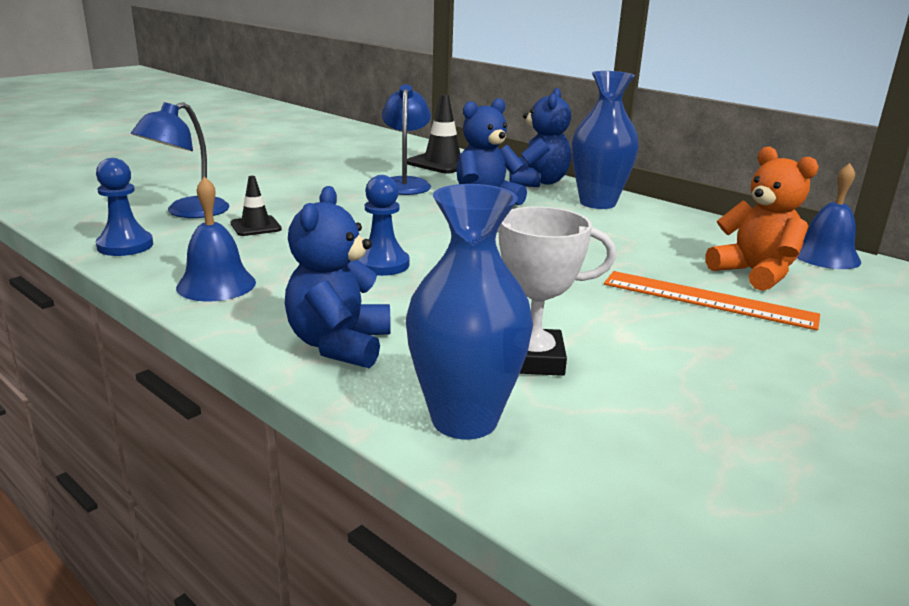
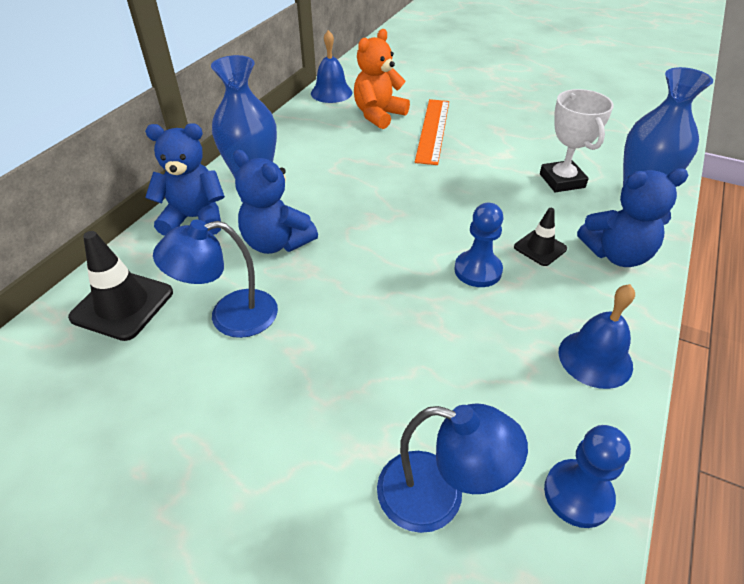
camera: 105 degrees left, 20 degrees up
black traffic cone [231,176,282,236] -> black traffic cone moved to [514,208,567,266]

